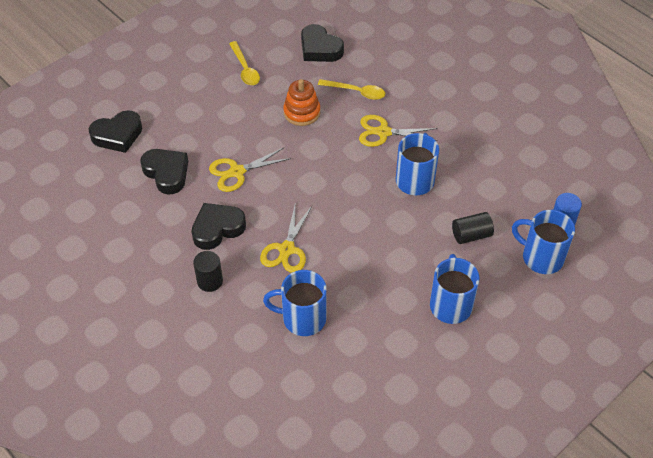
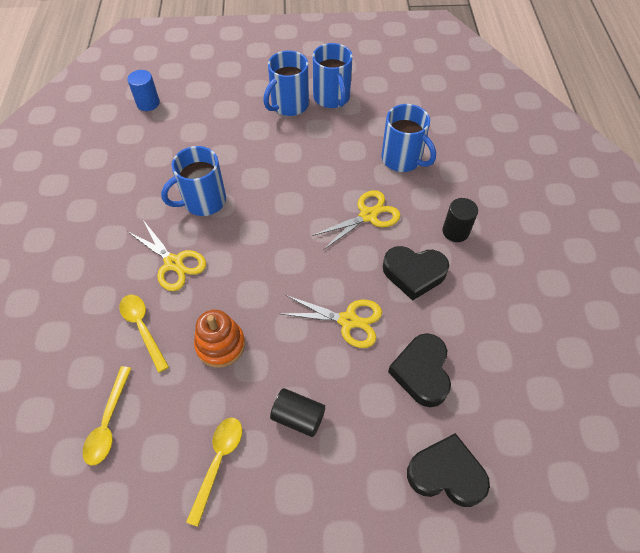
camera: 140 degrees left, 5 degrees up
black heart [301,24,344,62] -> yellow spoon [83,366,132,466]
black cylinder [452,212,494,244] -> black cylinder moved to [270,388,325,437]
blue mug [512,210,575,274] -> blue mug moved to [313,43,353,108]

